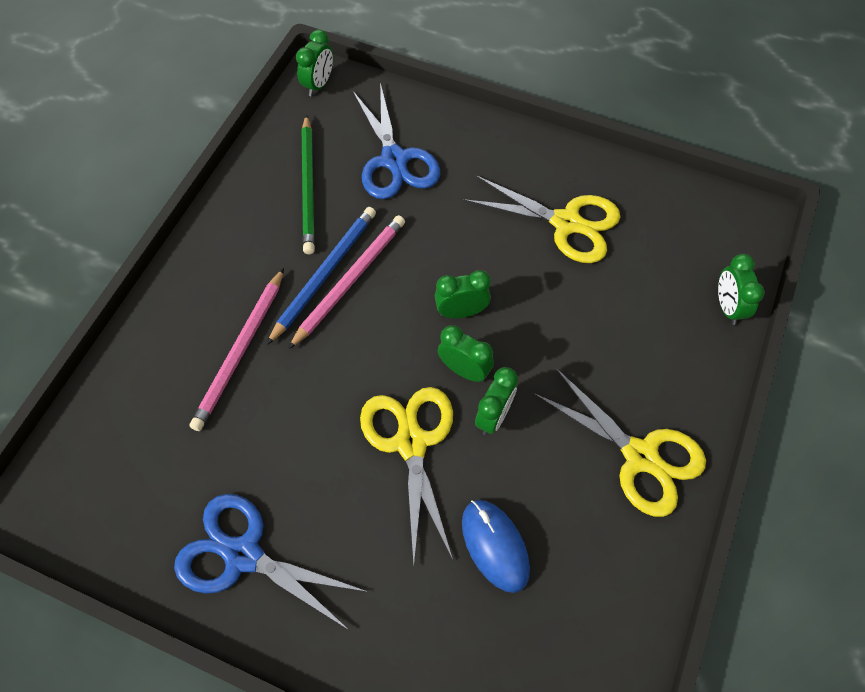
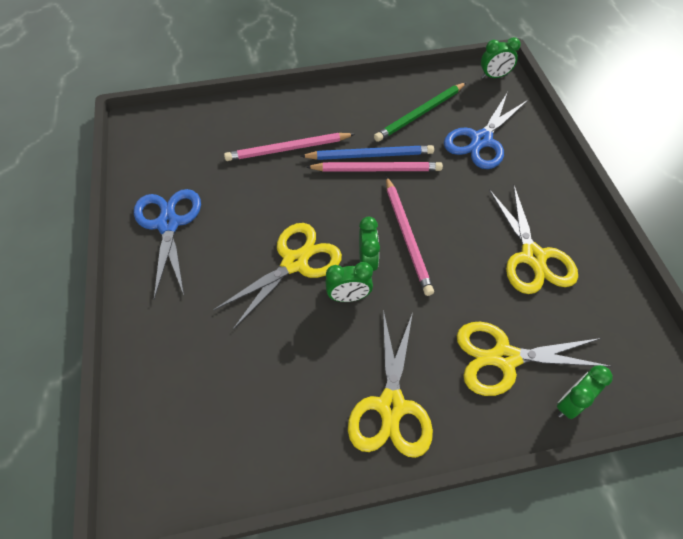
camera: 55 degrees right, 5 degrees down
green clock [435,270,491,318] -> pink pencil [386,176,434,296]
blue mouse [462,500,530,593] -> none
none -> yellow scissors [457,322,611,396]

